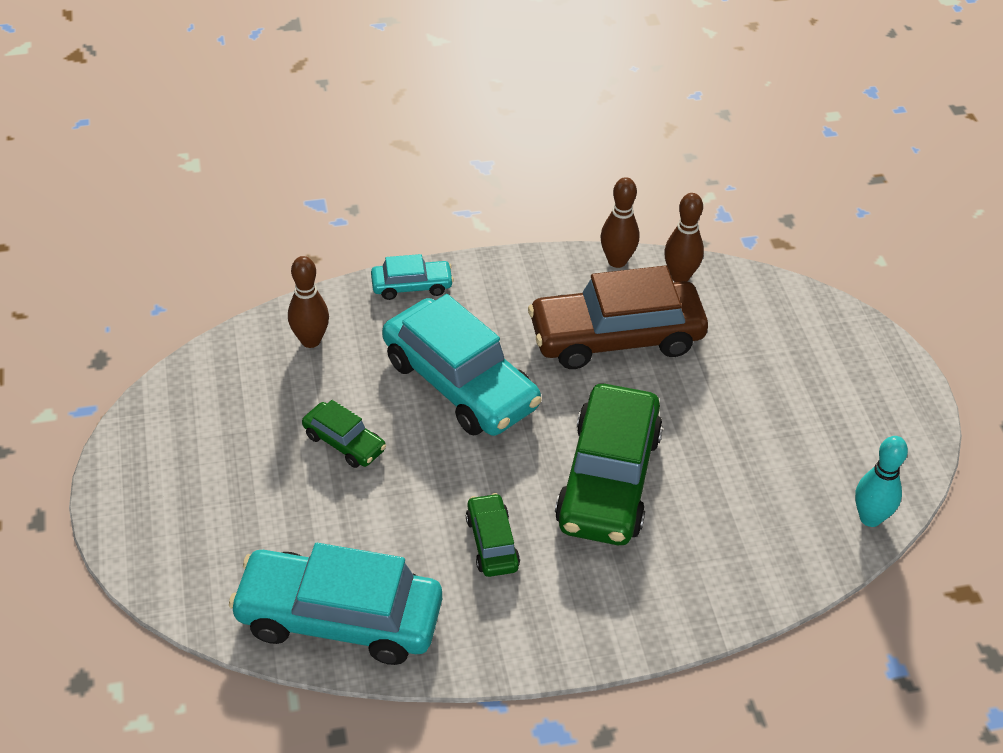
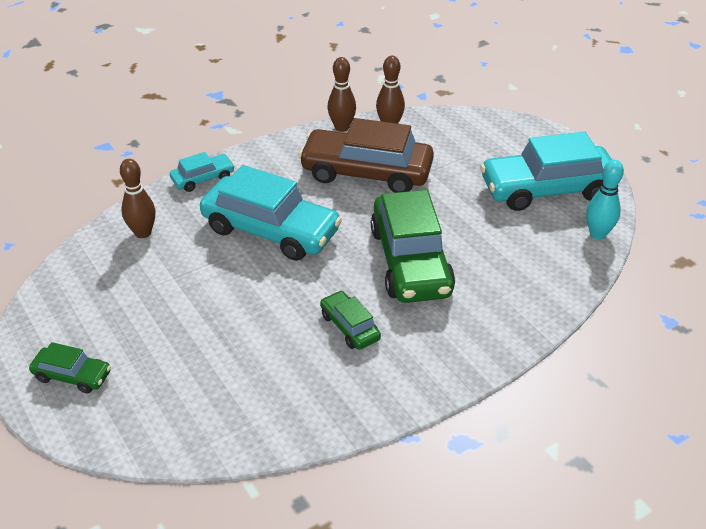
camera: 20 degrees left, 5 degrees down
turquoise car [229,543,442,665] -> turquoise car moved to [480,132,612,211]
green car [302,400,386,468] -> green car moved to [29,342,111,394]
brown car [528,266,708,369] -> brown car turned 45 degrees clockwise [298,118,434,193]

